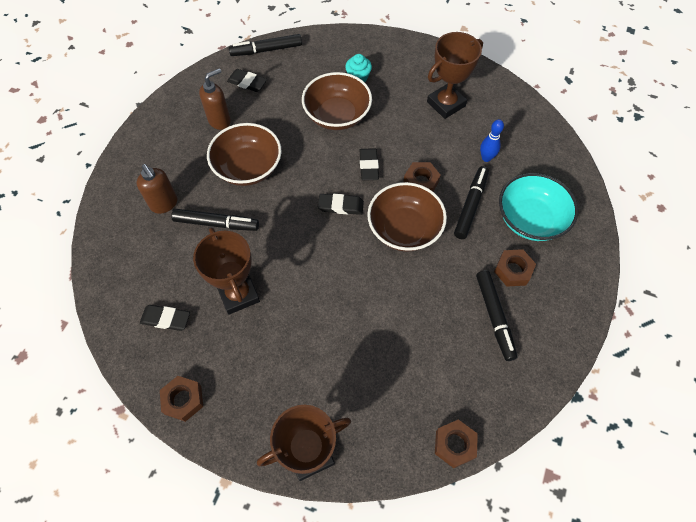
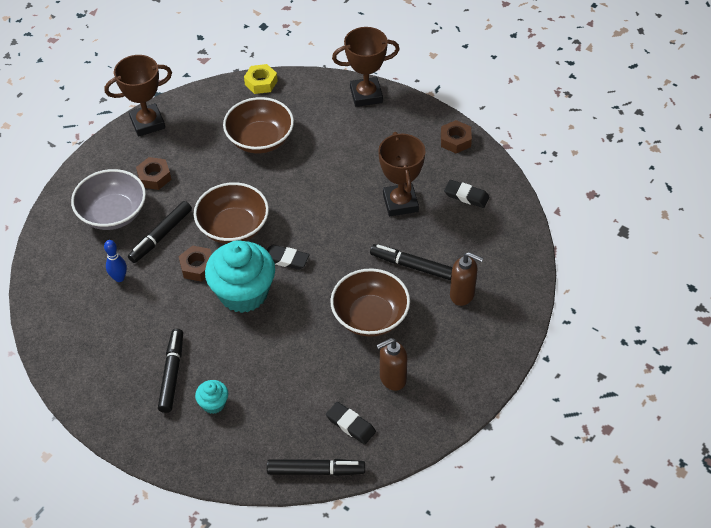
camera: 165 degrees left, 10 degrees down
brown soap dispenser [136,164,177,214] -> brown soap dispenser turned 135 degrees clockwise [450,252,484,306]
brown bowl [302,72,372,130] -> brown bowl moved to [223,97,294,154]
black eraser [359,148,379,180] -> turquoise cupcake [205,240,275,313]
brown trophy [427,32,483,119] -> brown trophy moved to [105,55,172,137]
brown nut [435,419,478,468] -> yellow nut [244,64,278,94]
black marker [476,270,517,361] -> black marker moved to [158,329,183,413]
turquoise bowl [499,173,578,241] -> grey bowl [71,169,146,230]

